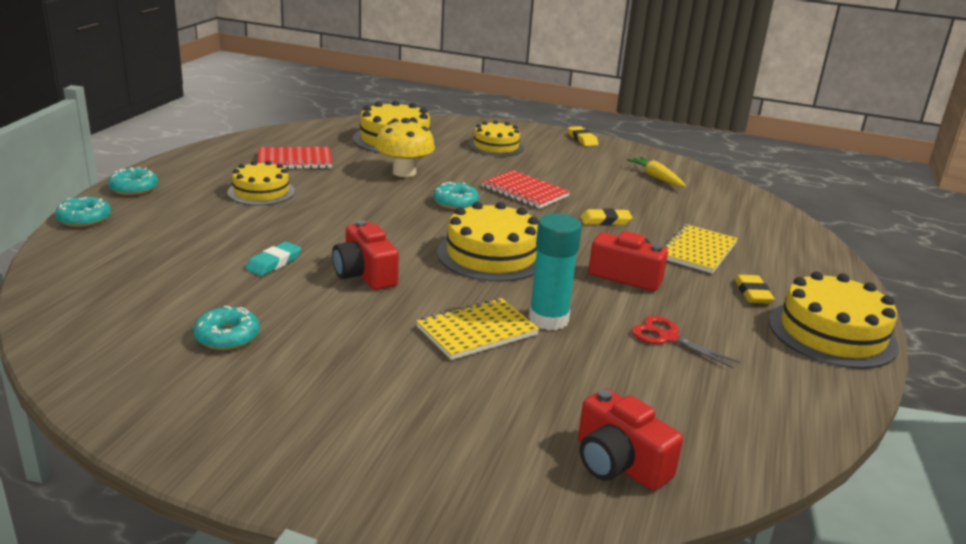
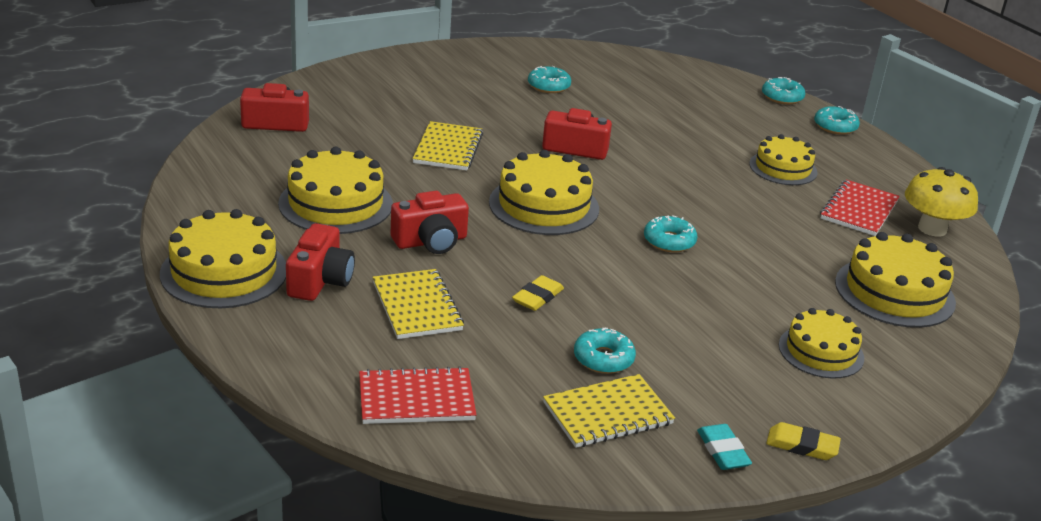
camera: 130 degrees right, 5 degrees up
turquoise eraser [246,242,301,276] -> turquoise eraser moved to [697,424,752,470]
yellow mushroom [375,118,435,177] -> yellow mushroom moved to [905,167,978,237]
red notebook [482,170,570,209] -> red notebook moved to [359,366,476,424]
turquoise glue stick [529,213,582,330] -> none
yellow carrot [627,157,686,187] -> yellow notebook [543,374,675,448]
red scissors [631,316,740,368] -> yellow cake [278,147,393,234]
yellow eraser [734,275,775,304] -> red camera [286,223,355,301]
none -> turquoise donut [574,328,636,374]

